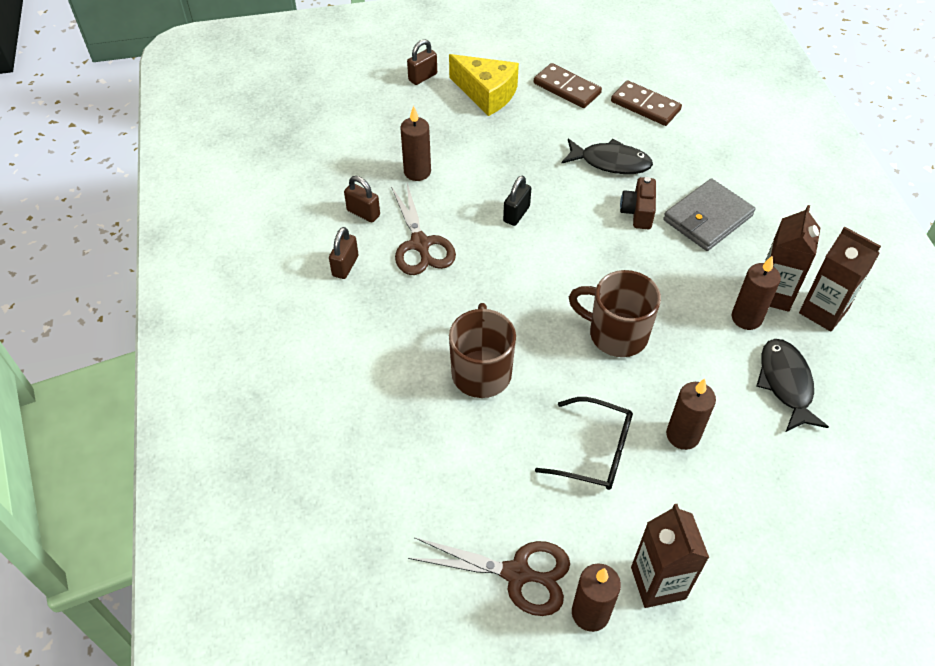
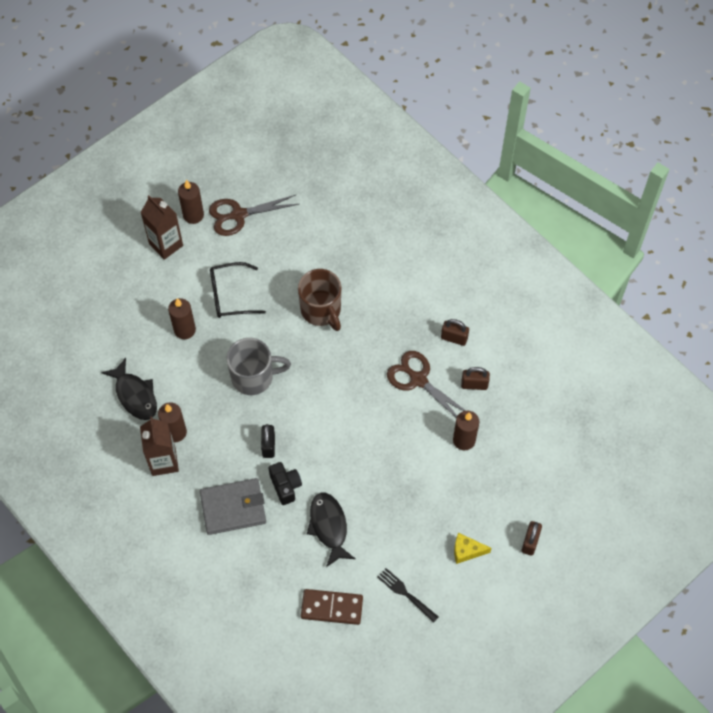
camera: 150 degrees right, 10 degrees up
brown padlock [329,227,359,279] -> brown padlock turned 60 degrees counterclockwise [441,319,469,346]
yellow cheese [449,54,519,116] -> yellow cheese [454,533,492,564], size x0.56
black padlock [503,175,531,226] -> black padlock moved to [261,424,275,458]
brown domino [534,63,602,108] -> black fork [377,568,438,623]
black fish [562,139,653,174] -> black fish turned 90 degrees clockwise [307,493,355,567]
brown mug [569,270,661,357] -> grey mug [226,338,291,395]
brown camera [620,177,656,229] -> black camera [269,462,302,505]
grey wallet [663,178,755,251] -> grey wallet turned 60 degrees clockwise [200,478,266,535]
brown carton [799,226,881,332] -> none

